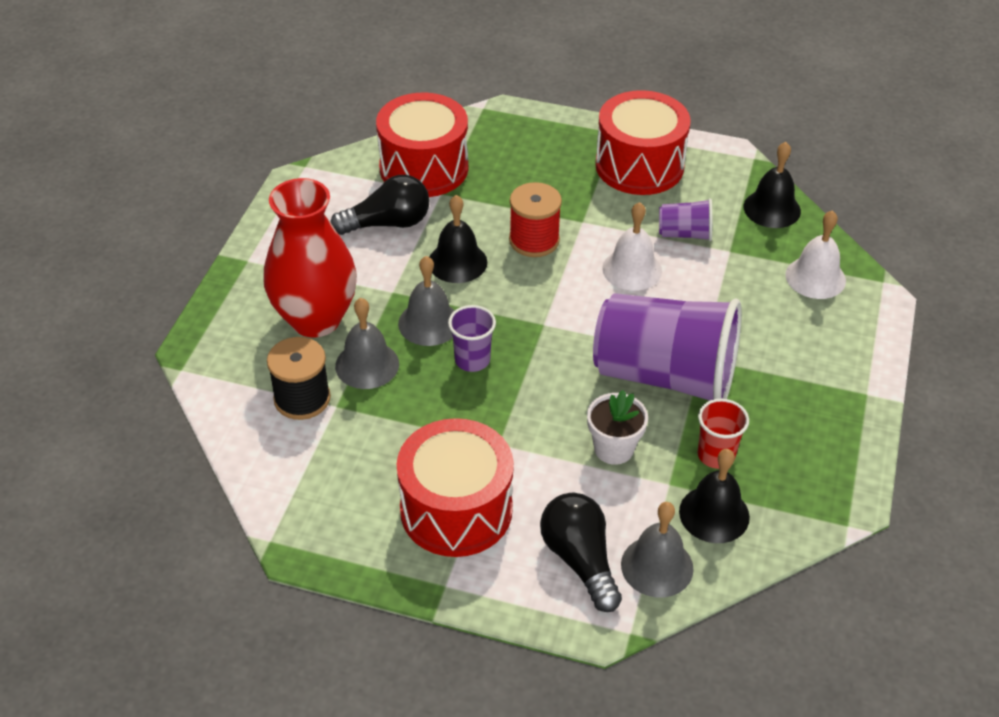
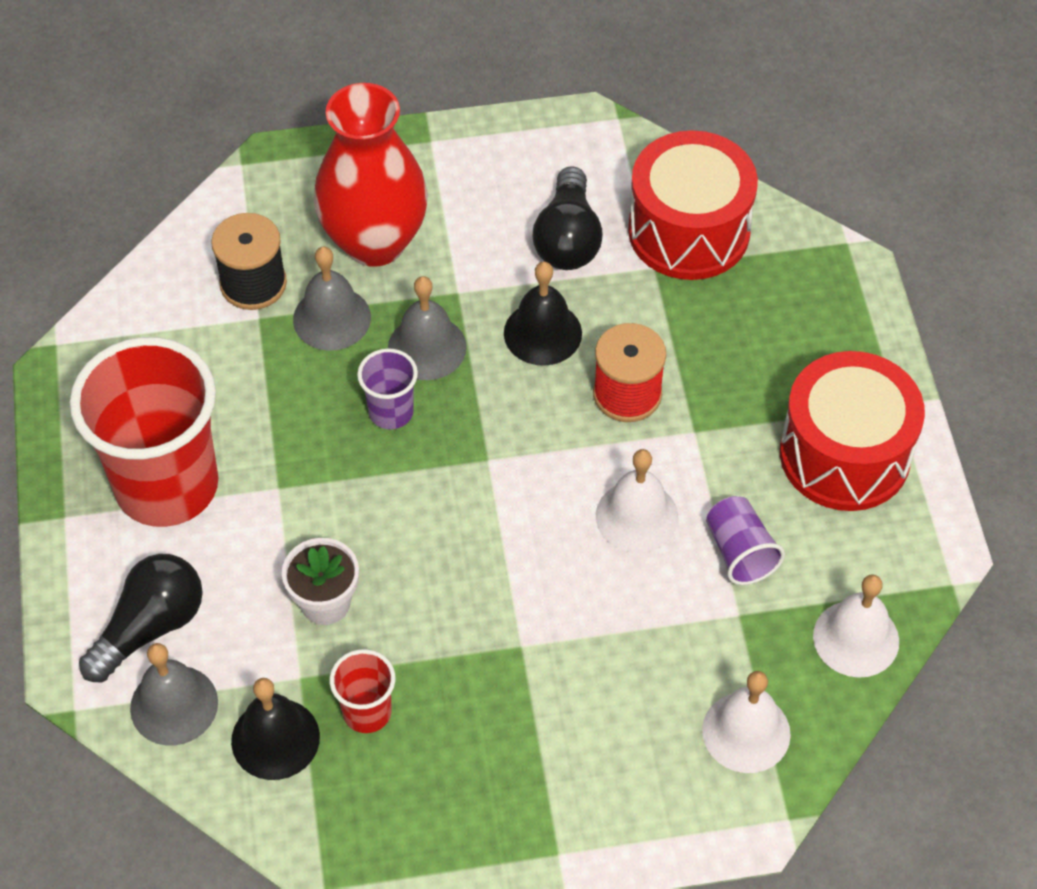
camera: 65 degrees right, 10 degrees up
black light bulb [330,175,430,235] -> black light bulb turned 45 degrees clockwise [533,166,603,270]
red drum [397,418,514,557] -> red cup [70,337,218,527]
purple cup [593,293,742,401] -> none
black bell [744,142,801,228] -> white bell [813,574,899,678]

